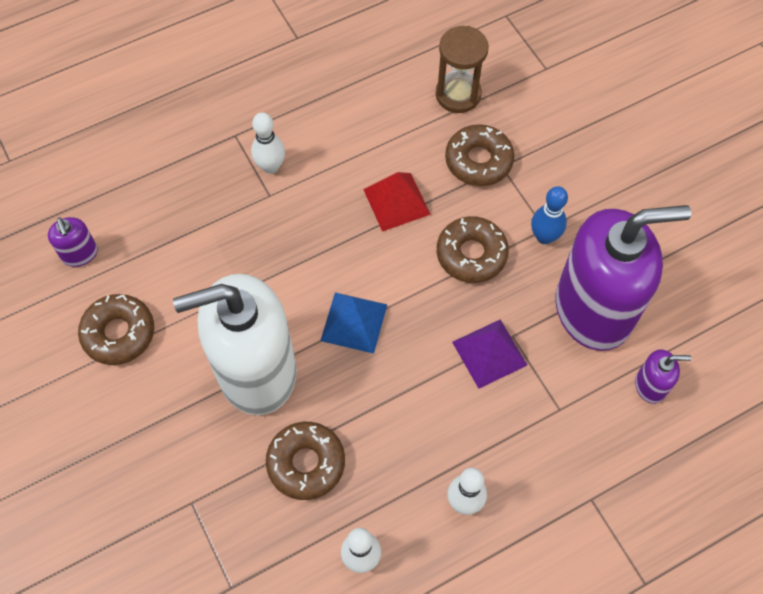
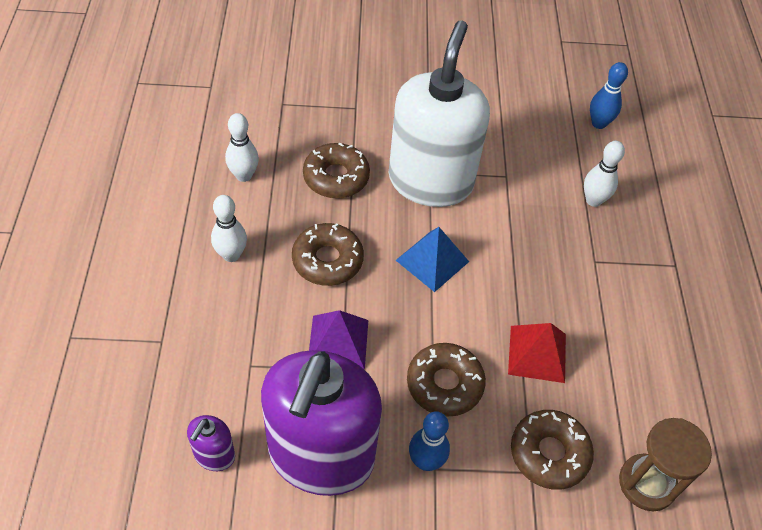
camera: 115 degrees right, 10 degrees down
purple soap dispenser [48,217,98,267] -> blue bowling pin [590,62,628,129]
brown donut [78,294,154,365] -> brown donut moved to [292,223,364,286]
white bowling pin [251,113,285,174] -> white bowling pin moved to [584,141,625,207]

